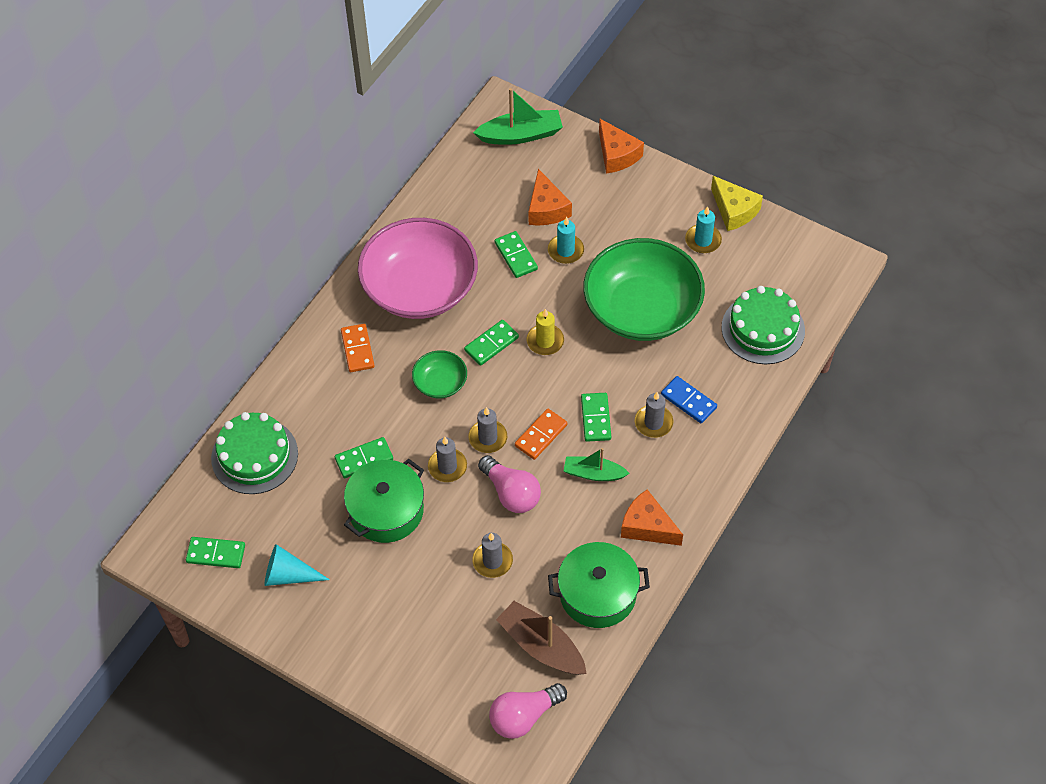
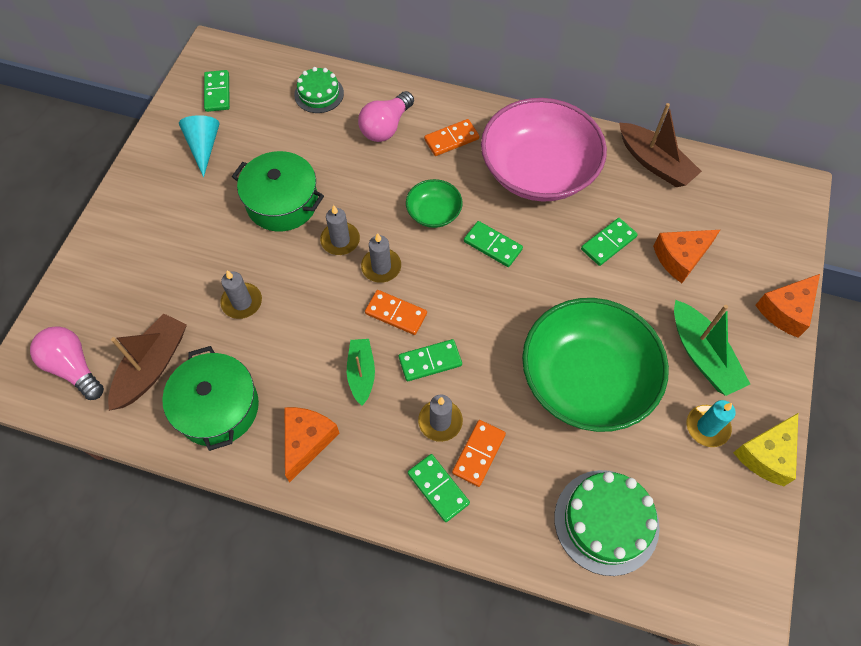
camera: 75 degrees right, 5 degrees up
green cake [211,412,298,494] -> green cake [294,67,344,113], size x0.63
green domino [335,437,393,478] -> green domino moved to [408,454,470,522]
green boat [473,88,563,145] -> green boat moved to [674,300,750,396]
pink light bulb [478,455,541,513] -> pink light bulb moved to [358,91,414,142]
yellow candle [527,309,564,355] -> none
turquoise candle [548,217,584,264] -> none
blue domino [661,376,717,424] -> orange domino [452,420,506,487]
none -> brown boat [619,103,702,187]

